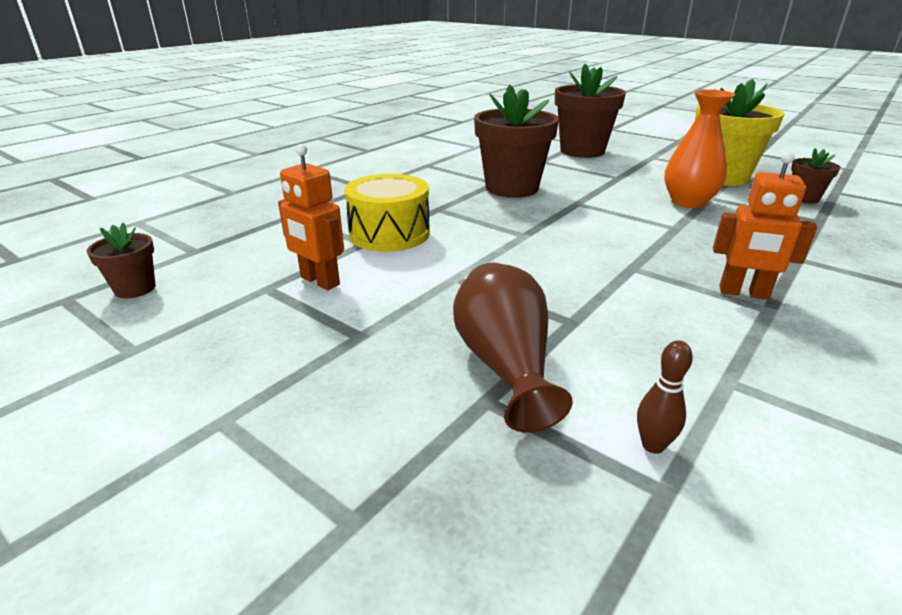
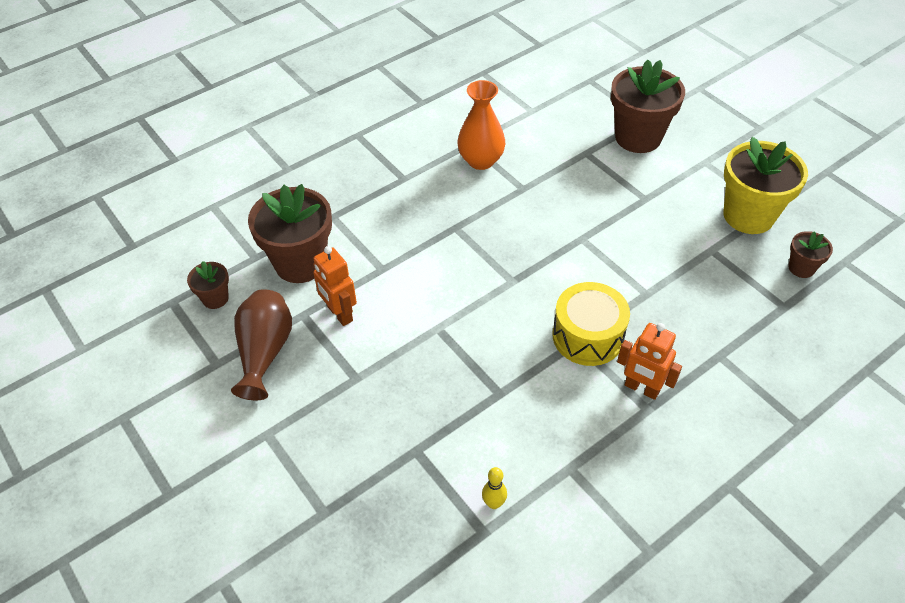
camera: 15 degrees right, 20 degrees up
yellow drum [344,174,430,252] -> yellow drum moved to [552,282,630,366]
brown vase [453,263,573,432] -> brown vase moved to [231,289,292,400]
brown flower pot [474,85,559,198] -> brown flower pot moved to [248,184,332,283]
brown bowling pin [637,340,693,454] -> yellow bowling pin [482,467,507,509]
orange vase [664,90,735,208] -> orange vase moved to [458,80,505,170]

